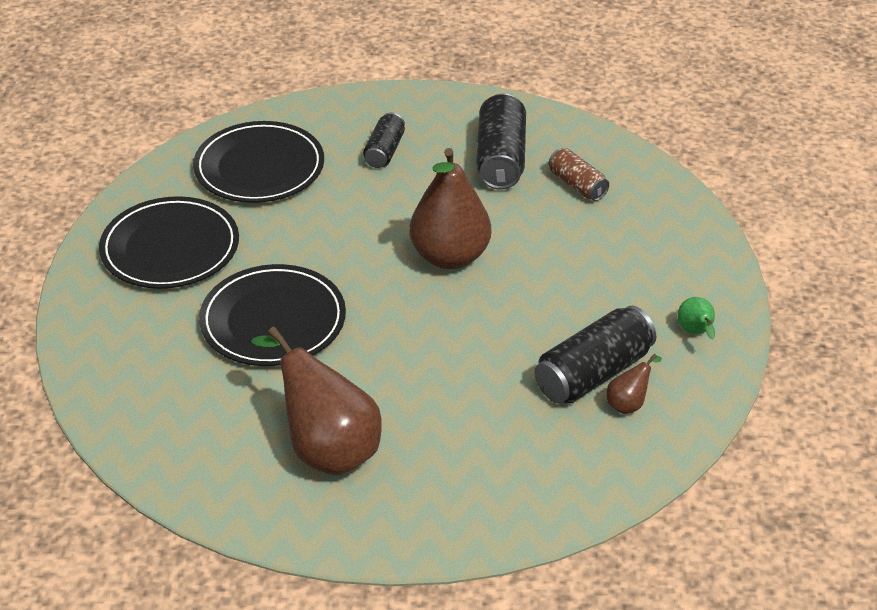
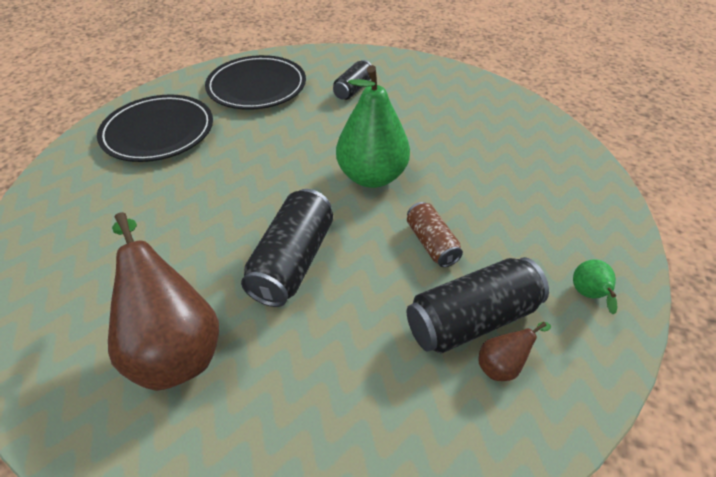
camera: 15 degrees right, 5 degrees up
black plate [199,264,346,366] -> none
brown pear [409,148,491,269] -> green pear [336,65,410,188]
black can [476,93,526,190] -> black can moved to [241,189,333,307]
brown can [548,148,609,201] -> brown can moved to [407,202,463,267]

